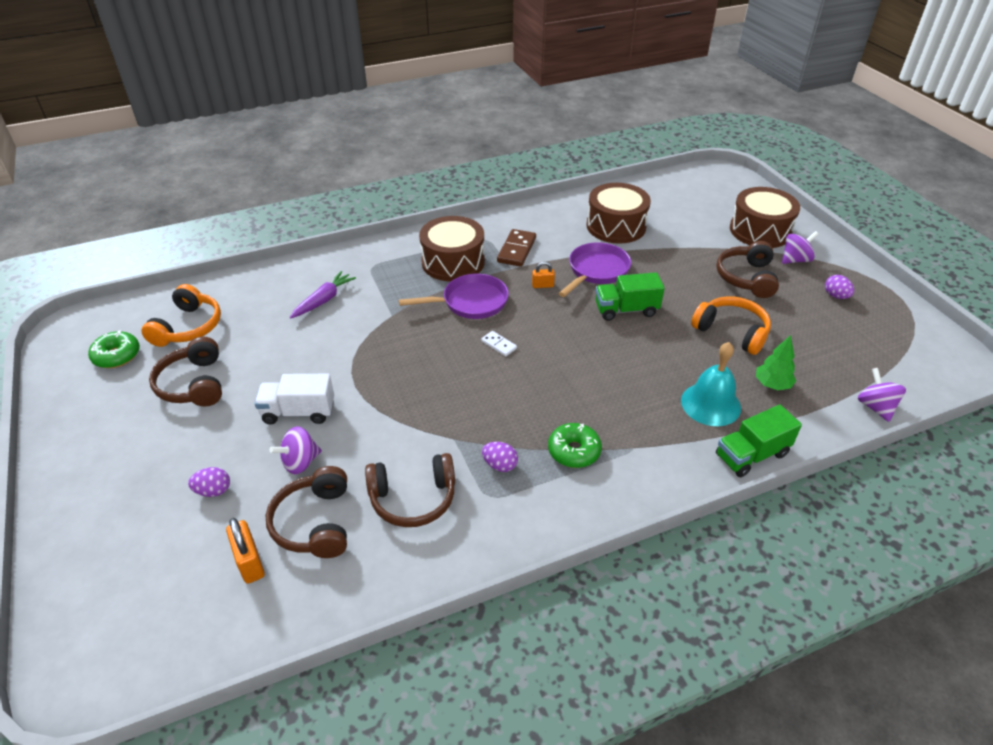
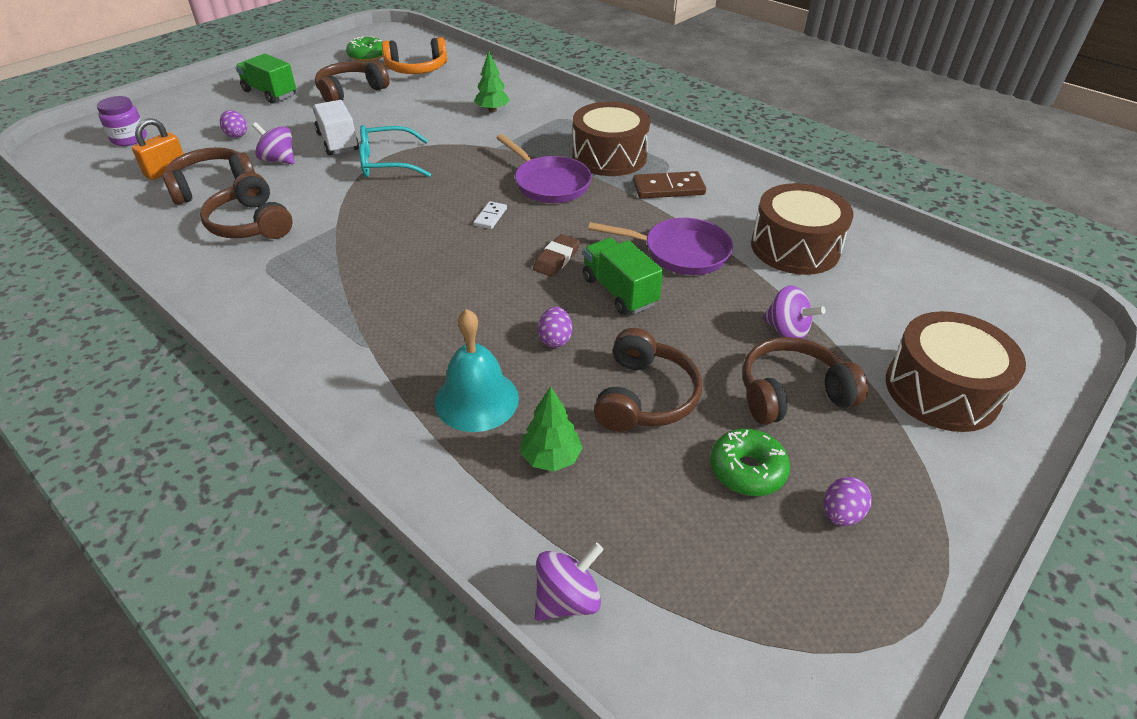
camera: 65 degrees right, 0 degrees up
purple carrot [290,271,356,318] -> green tree [474,51,510,112]
purple egg [482,442,518,472] -> purple egg moved to [538,307,572,348]
orange padlock [532,262,555,288] -> none
green donut [548,423,602,468] -> green donut moved to [710,428,790,496]
orange headphones [691,296,771,355] -> brown headphones [594,328,702,432]
green truck [716,404,802,477] -> green truck moved to [235,54,296,104]
purple spinning top [782,231,819,264] -> purple spinning top moved to [762,285,826,339]
none -> purple jar [97,96,147,146]
none -> turquoise glasses [359,125,431,177]
none -> brown eraser [533,234,580,277]

